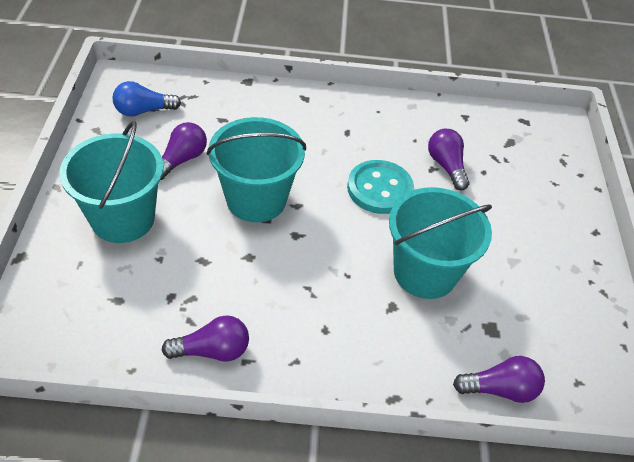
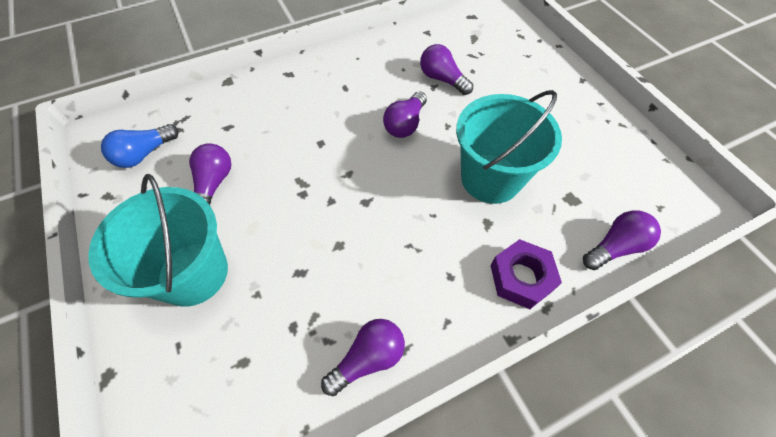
camera: 25 degrees left, 10 degrees up
turquoise bucket [207,117,306,222] -> none
turquoise button [347,160,414,214] -> purple light bulb [383,91,427,138]
none -> purple nut [490,239,562,309]

